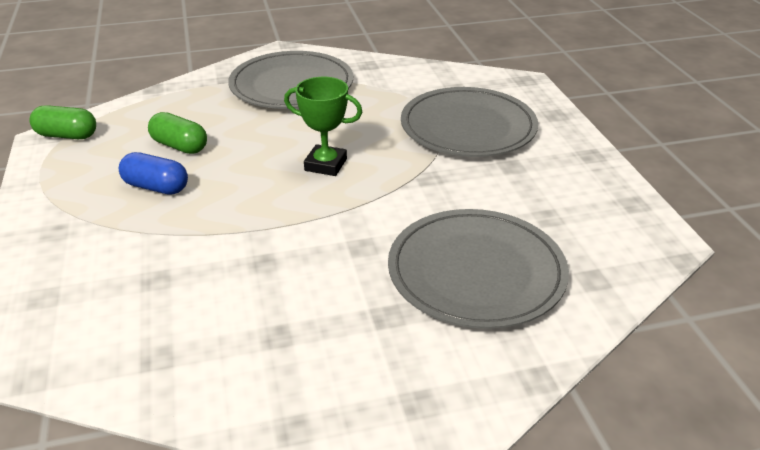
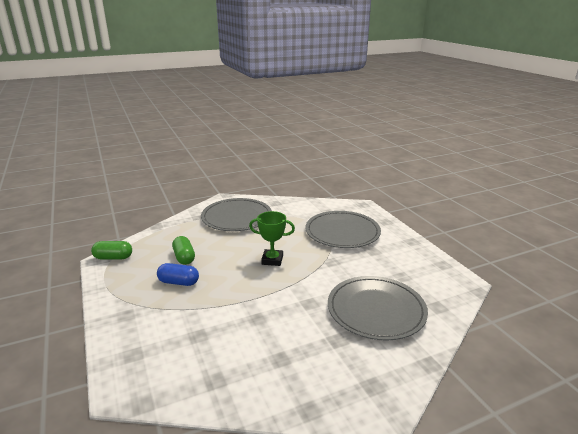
camera: 10 degrees left, 10 degrees down
green capsule [148,112,207,154] -> green capsule turned 45 degrees clockwise [172,236,195,265]

